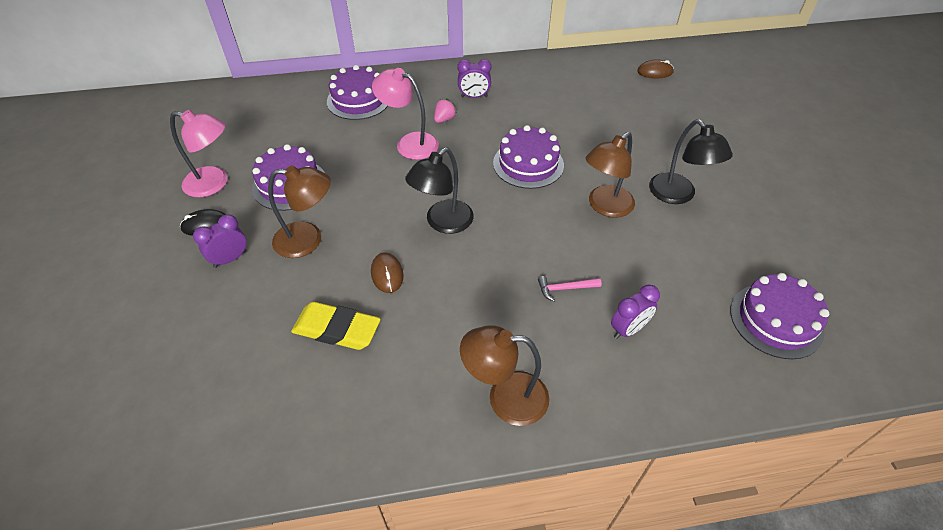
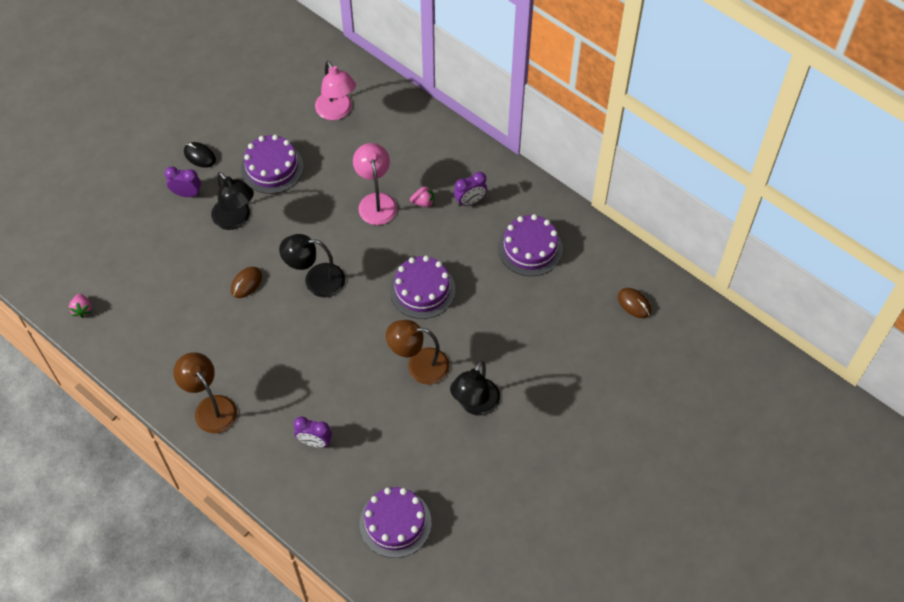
camera: 50 degrees right, 10 degrees up
pink lamp [170,110,228,197] -> pink lamp moved to [315,61,356,120]
brown lamp [268,165,331,258] -> black lamp [211,172,254,230]
yellow eraser [291,302,380,350] -> none
purple cake [327,65,388,120] -> purple cake moved to [498,214,563,276]
purple clock [457,59,492,98] -> purple clock turned 75 degrees counterclockwise [454,172,487,206]
pink hammer [538,276,602,302] -> none
none -> pink strawberry [69,294,92,318]

